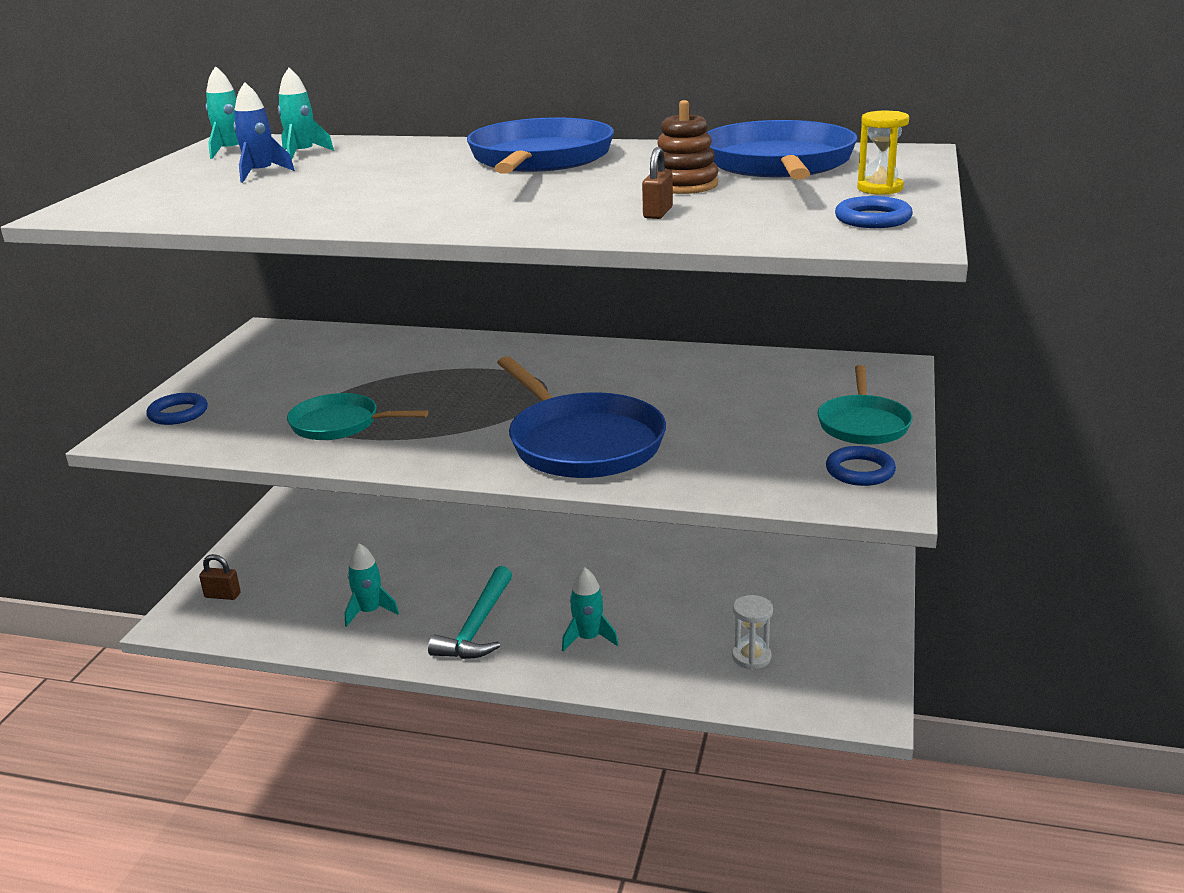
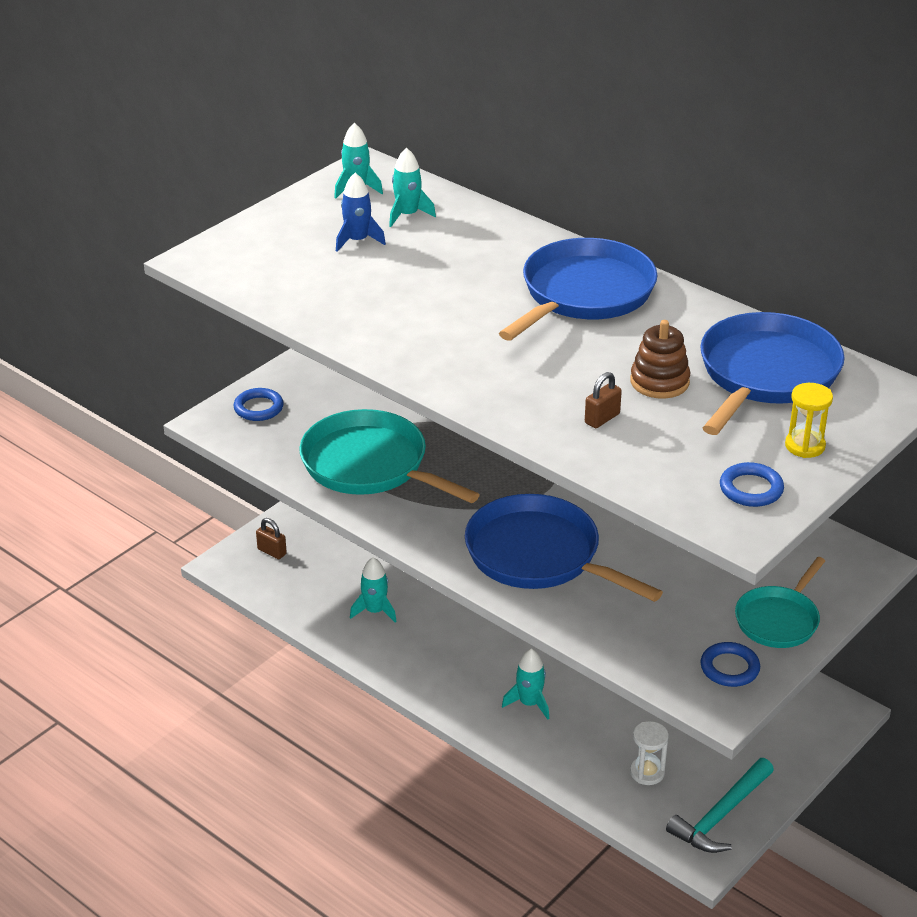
camera: 25 degrees right, 10 degrees up
turquoise pan [287,393,428,440] -> turquoise pan [299,409,480,503], size x1.67
turquoise hammer [428,566,512,659] -> turquoise hammer moved to [666,758,774,853]
blue pan [497,356,666,478] -> blue pan turned 135 degrees clockwise [465,494,663,602]

